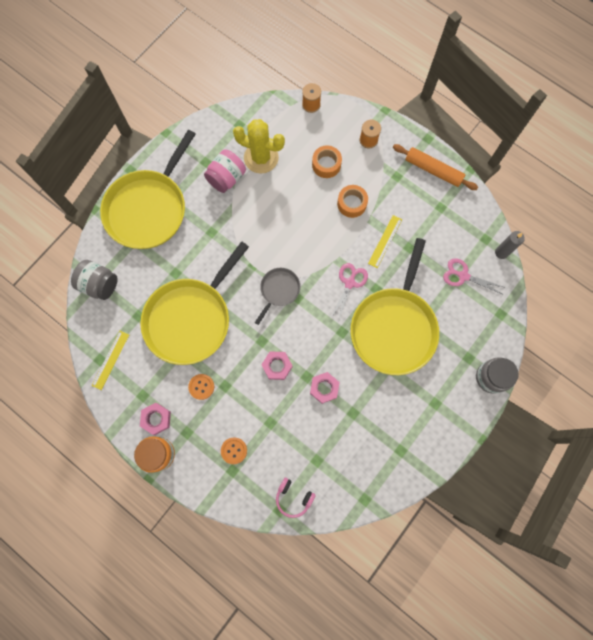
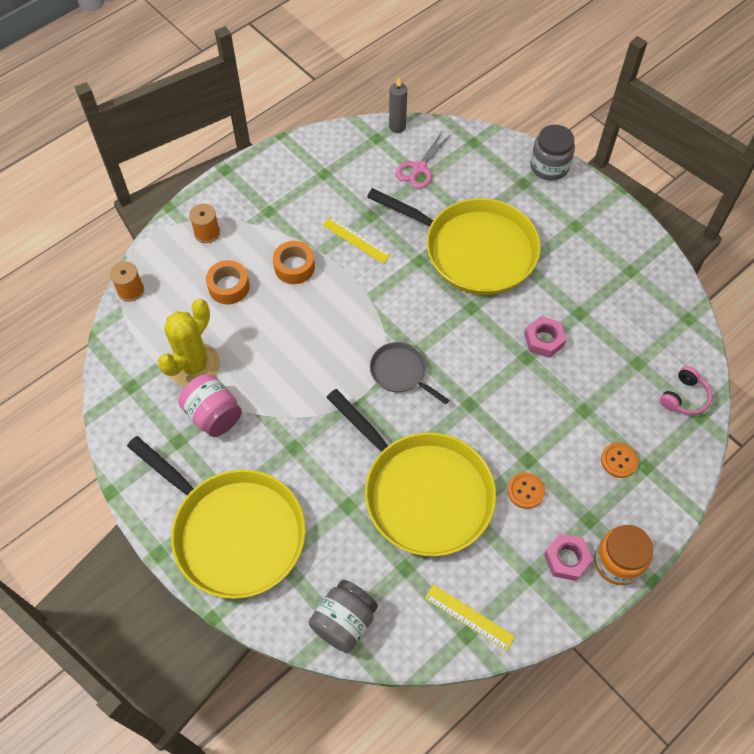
camera: 80 degrees left, 15 degrees down
pink nut [261,352,293,380] -> none
pink scissors [331,263,368,321] -> none
orange rolling pin [393,144,478,190] -> none

